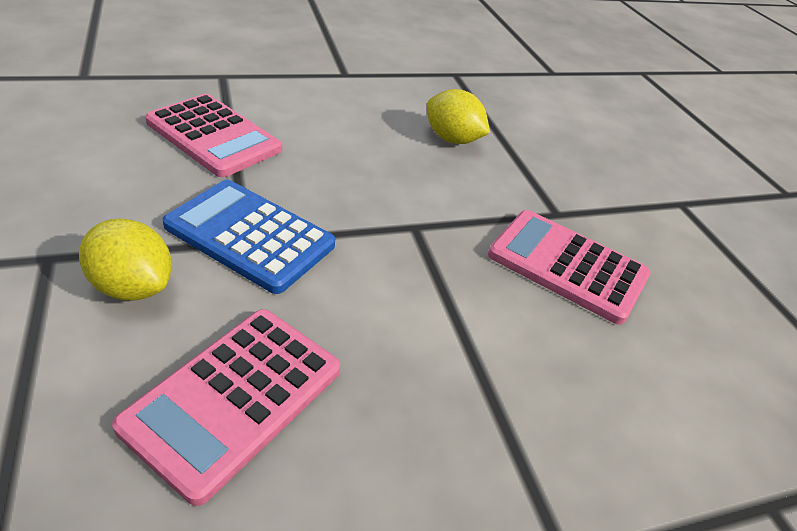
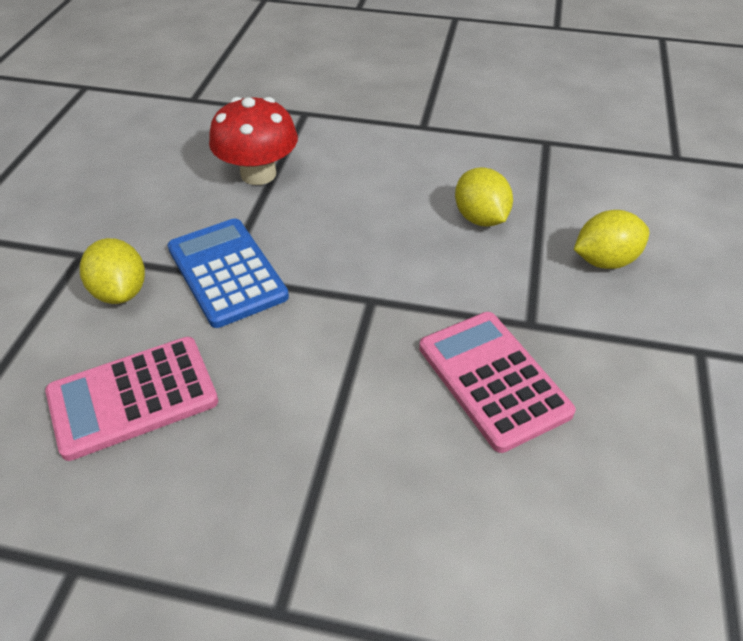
camera: 35 degrees right, 5 degrees up
pink calculator [145,94,282,177] -> red mushroom [209,97,298,185]
none -> yellow lemon [574,210,649,269]

